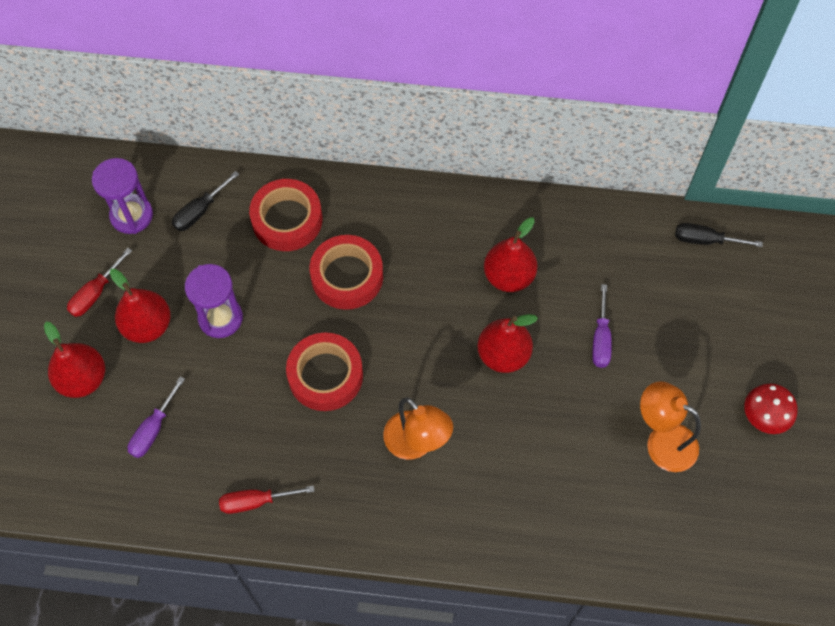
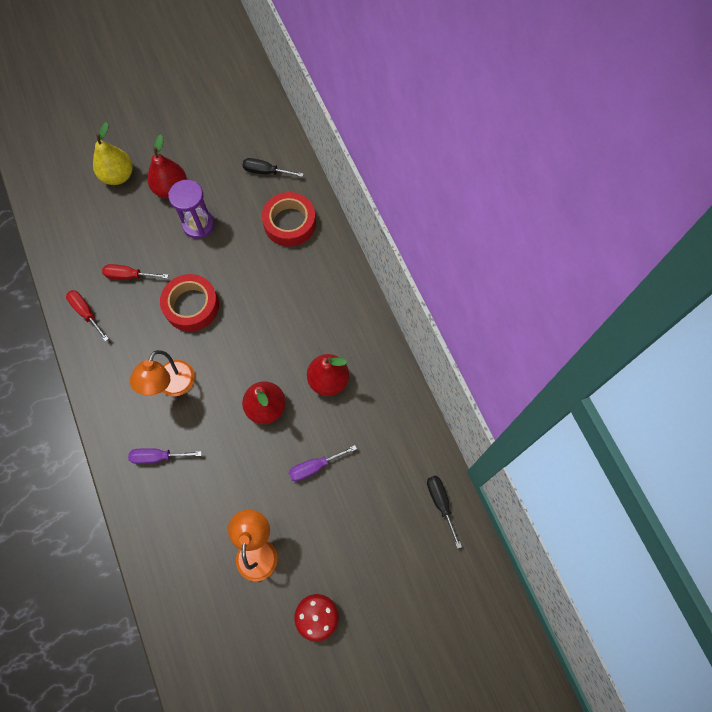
camera: 60 degrees right, 5 degrees up
red pear [44,322,105,398] -> yellow pear [93,122,133,185]
red screwdriver [67,248,132,317] -> red screwdriver moved to [102,264,168,280]
purple hourglass [92,158,153,234] -> none
purple screwdriver [128,376,185,458] -> purple screwdriver moved to [128,448,202,464]
red tape [310,235,383,310] -> none

